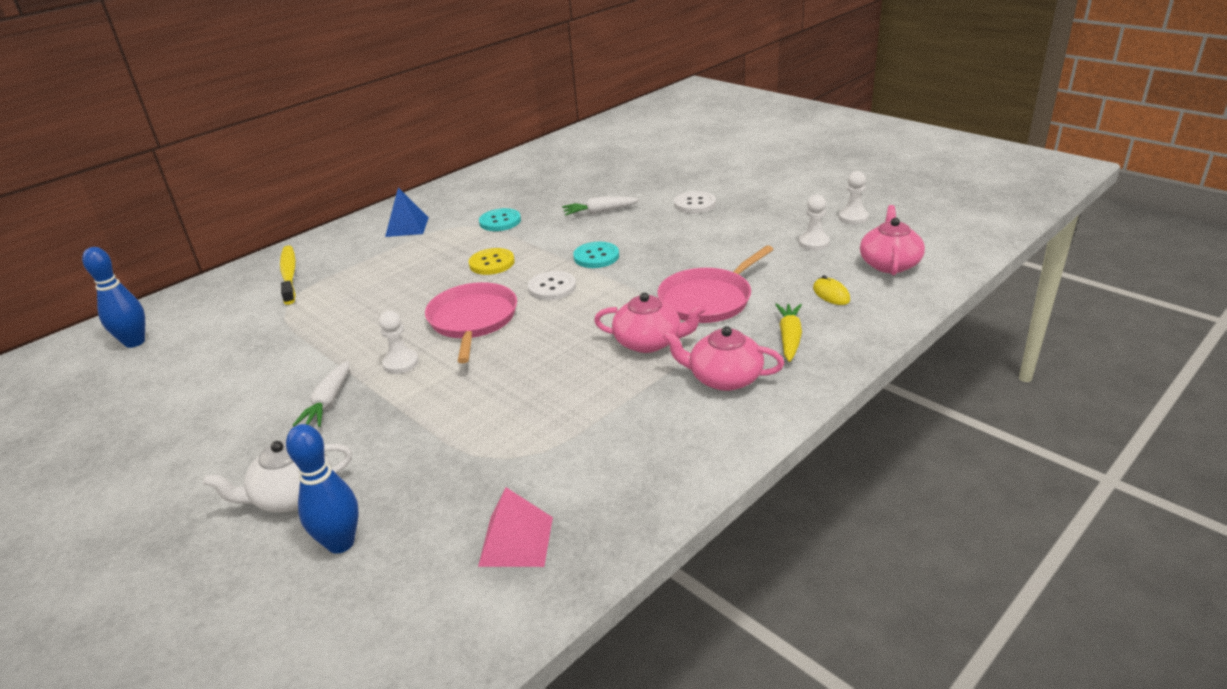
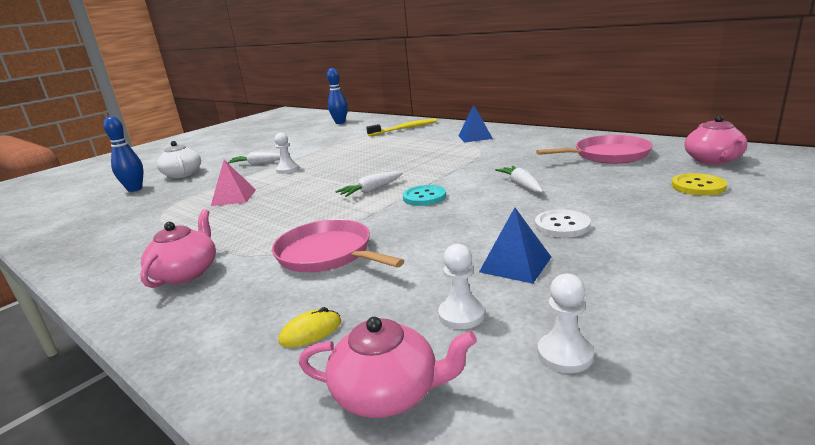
camera: 85 degrees right, 10 degrees down
pink pan [425,282,517,363] -> pink pan moved to [536,135,653,164]
yellow button [469,248,515,275] -> yellow button moved to [671,173,727,196]
pink pyramid [478,487,553,567] -> pink pyramid moved to [211,160,256,206]
turquoise button [479,208,521,231] -> none
white button [528,271,576,300] -> white carrot [335,171,403,197]
pink teapot [594,292,706,353] -> pink teapot moved to [684,115,748,165]
yellow carrot [775,303,802,362] -> none
none -> blue pyramid [479,207,551,284]

